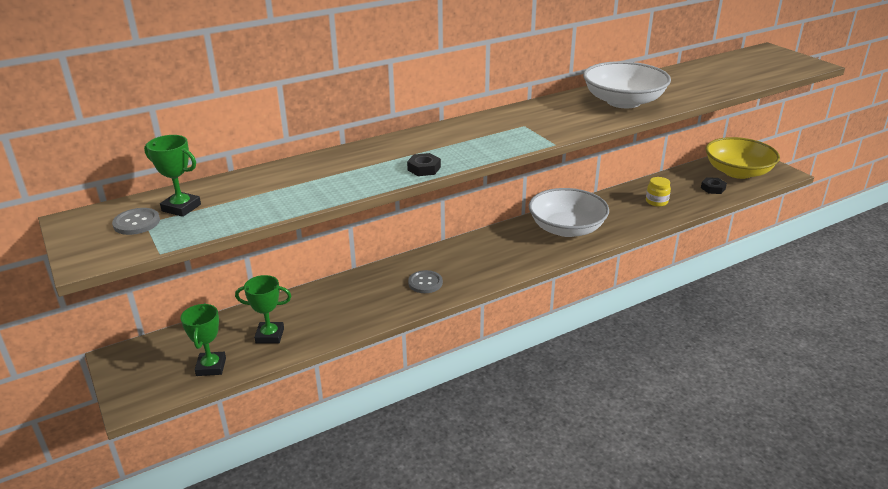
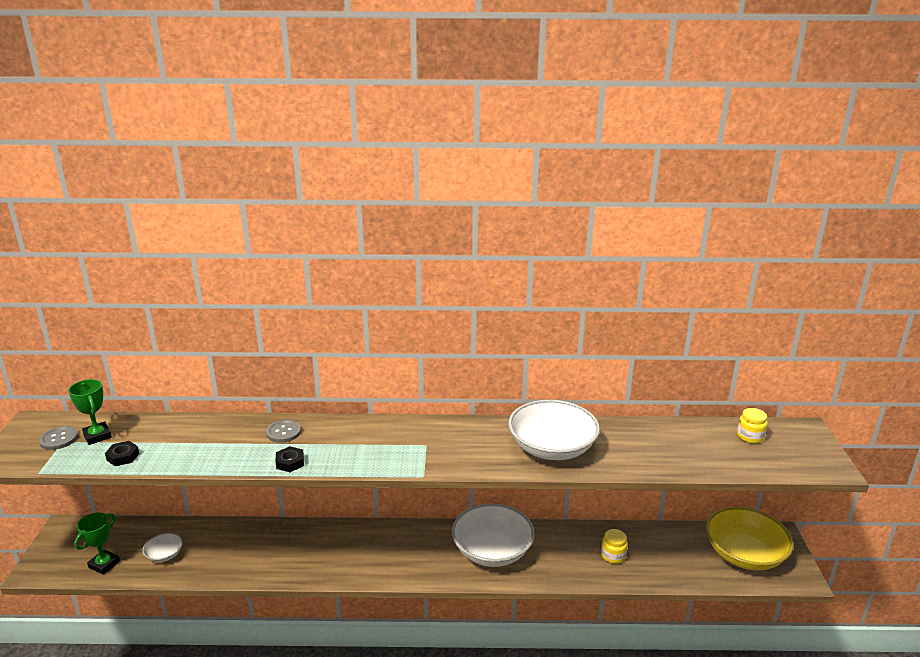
camera: 30 degrees right, 5 degrees down
green trophy [235,275,291,344] -> white bowl [142,533,183,562]
grey button [408,270,443,293] -> grey button moved to [266,420,301,443]
black nut [701,177,727,194] -> black nut moved to [105,441,139,466]
none -> yellow jar [737,408,768,444]

